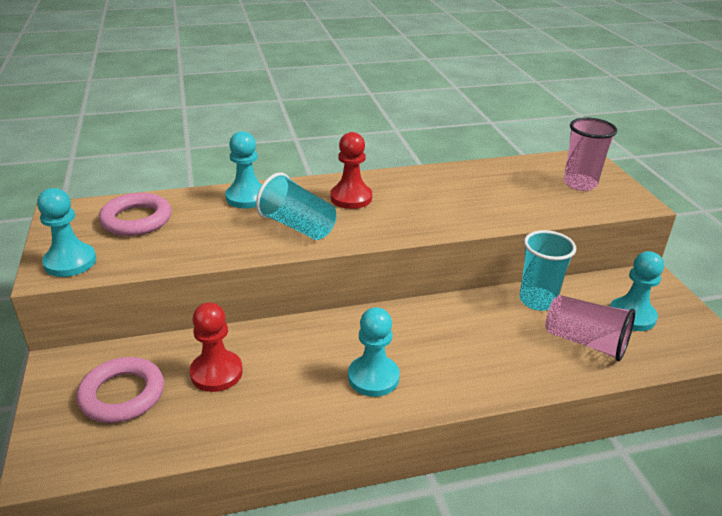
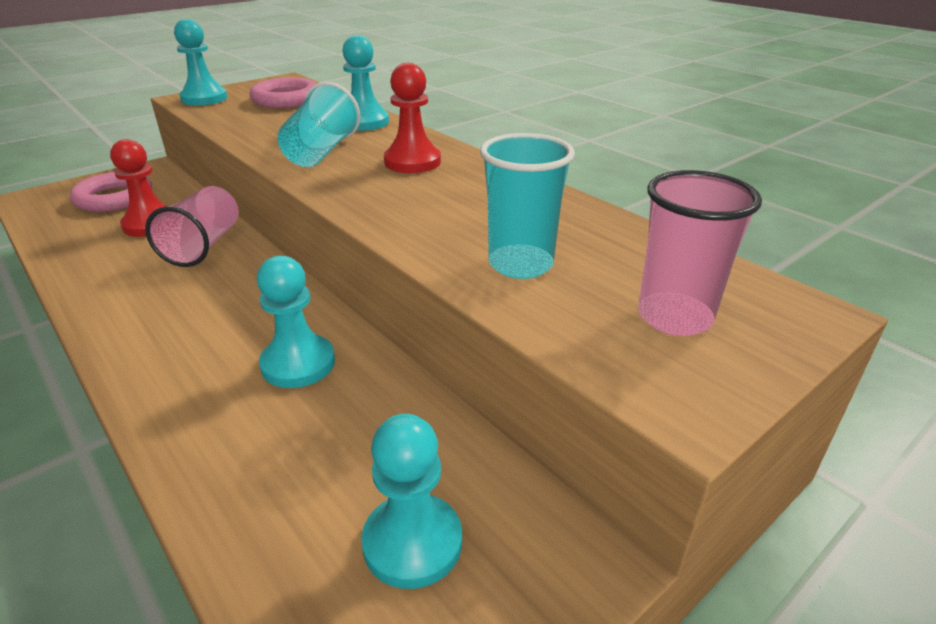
camera: 65 degrees right, 0 degrees up
turquoise pawn [348,307,400,397] -> turquoise pawn moved to [257,256,335,388]
turquoise cup [519,230,576,311] -> turquoise cup moved to [480,133,575,279]
pink cup [545,295,635,361] -> pink cup moved to [145,186,239,267]

